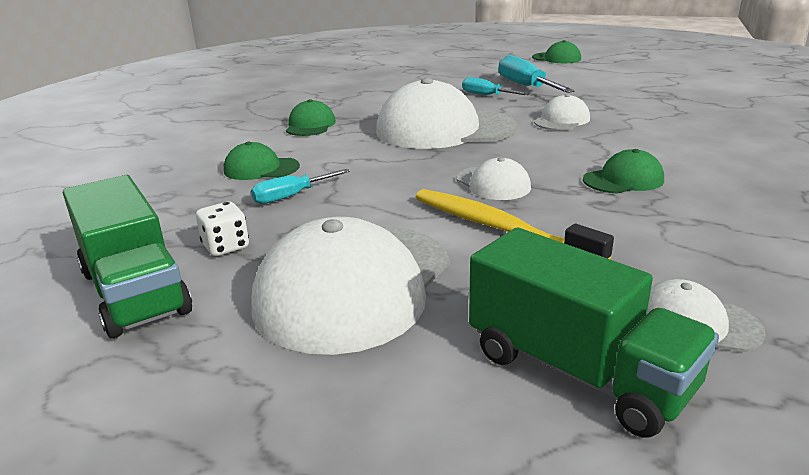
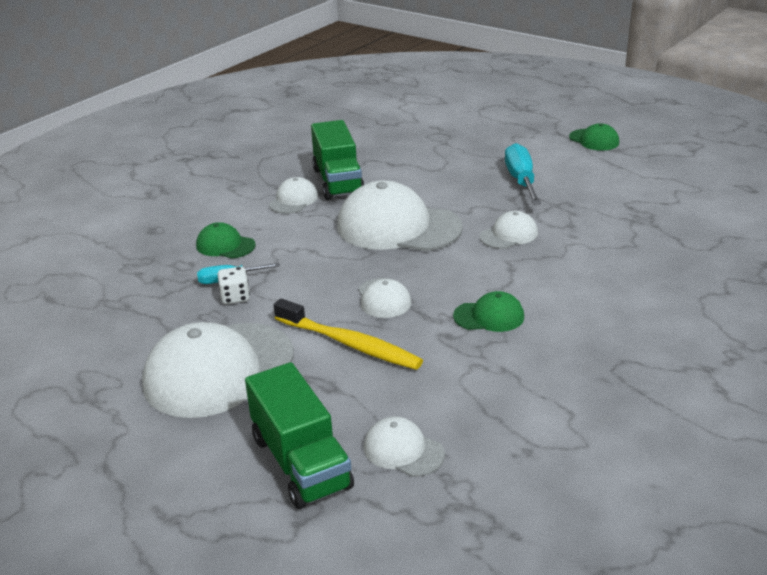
camera: 20 degrees right, 5 degrees up
green truck [63,175,192,338] -> green truck moved to [311,120,365,200]
white dice [196,202,249,256] -> white dice moved to [217,267,250,304]
green cap [286,99,336,136] -> white cap [269,177,318,214]
yellow toothbrush [416,189,614,259] -> yellow toothbrush turned 150 degrees clockwise [274,298,423,370]
turquoise screwdriver [462,77,530,95] -> none

